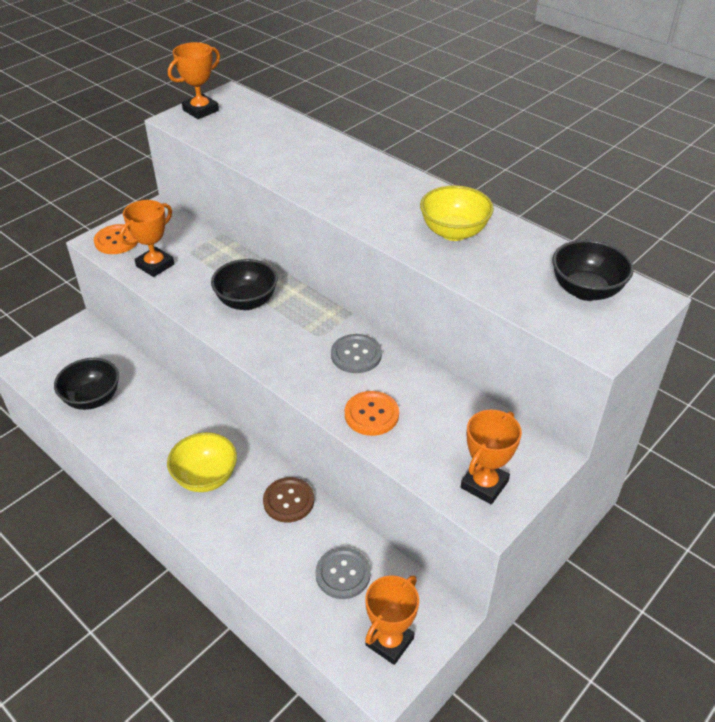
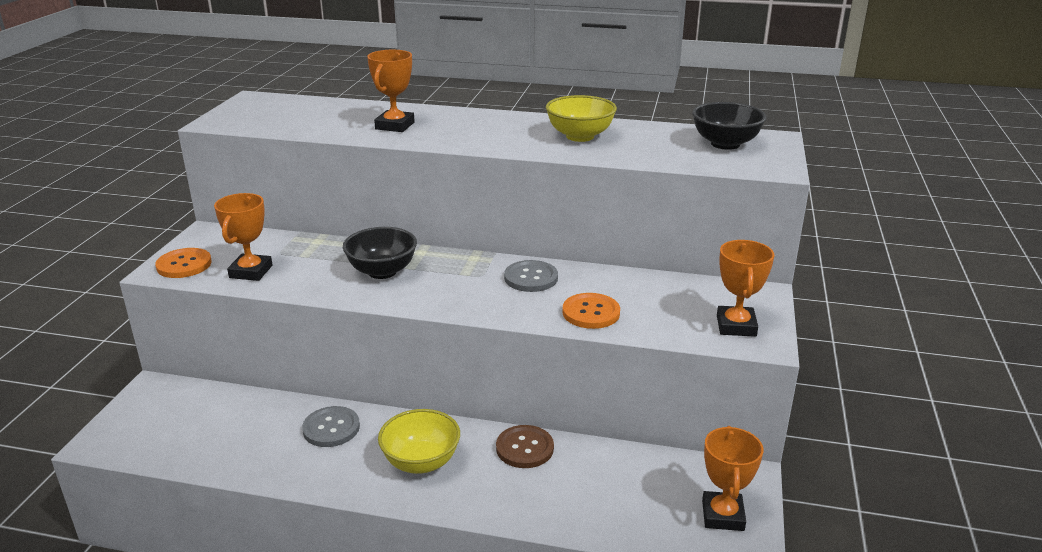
camera: 30 degrees left, 15 degrees down
black bowl [54,358,119,410] -> none
orange trophy [168,42,220,119] -> orange trophy moved to [367,50,415,132]
grey button [315,547,371,599] -> grey button moved to [302,406,360,447]

